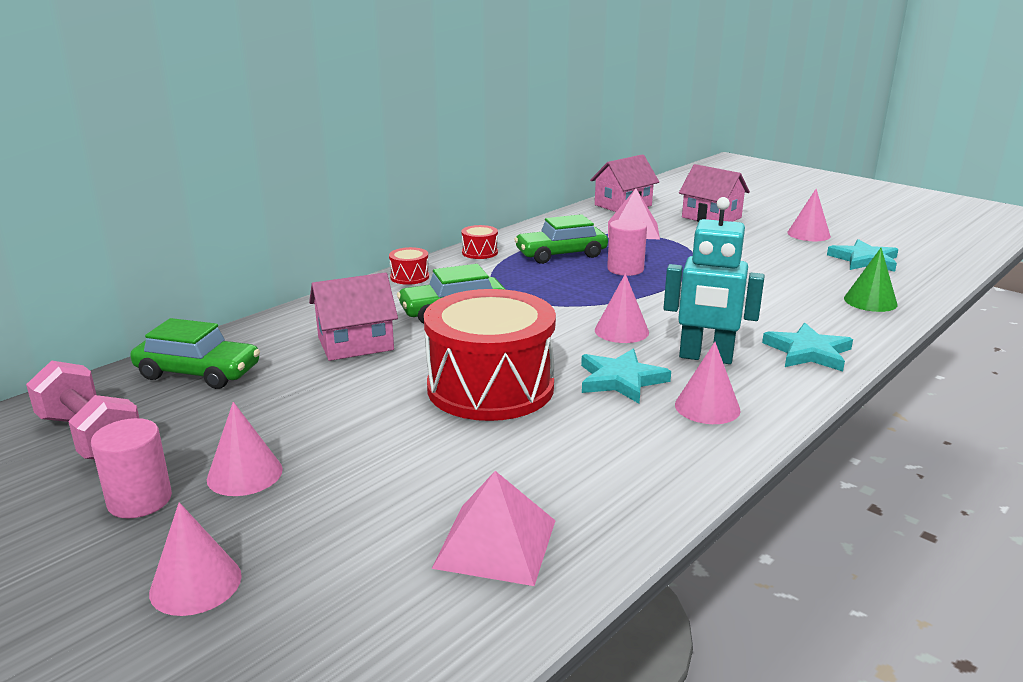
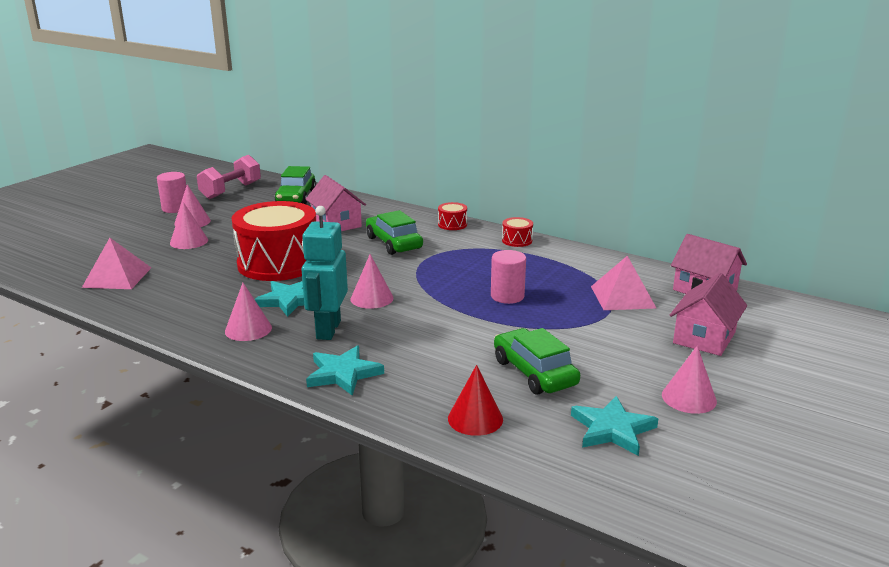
camera: 80 degrees right, 0 degrees up
pink cone [149,502,242,616] -> pink cone moved to [170,202,208,249]
green car [514,214,608,264] -> green car moved to [494,328,580,395]
green cone [844,248,897,312] -> red cone [448,365,503,436]

